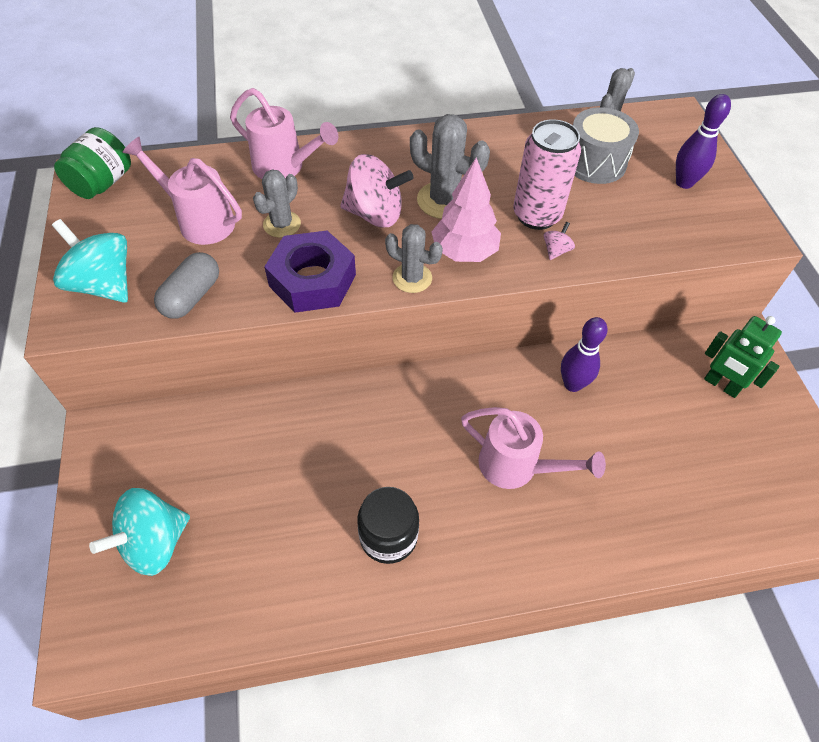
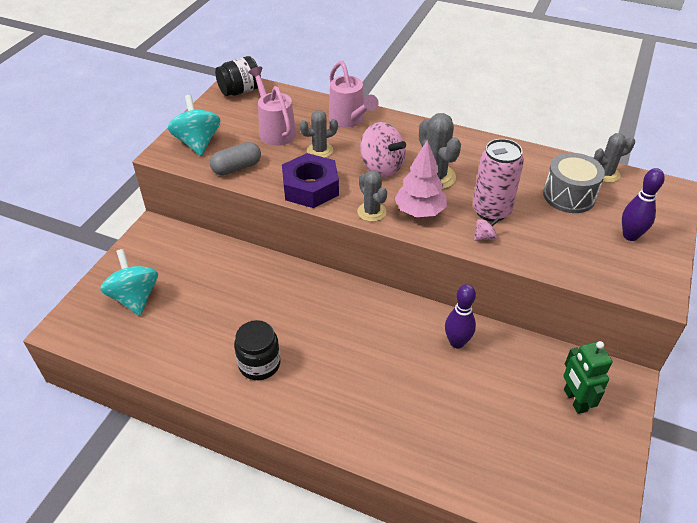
camera: 35 degrees right, 10 degrees down
green jar [54,127,131,199] -> black jar [215,56,261,96]
turquoise spinning top [89,488,190,576] -> turquoise spinning top turned 75 degrees clockwise [100,249,158,316]
pink watering can [461,407,606,489] -> none

